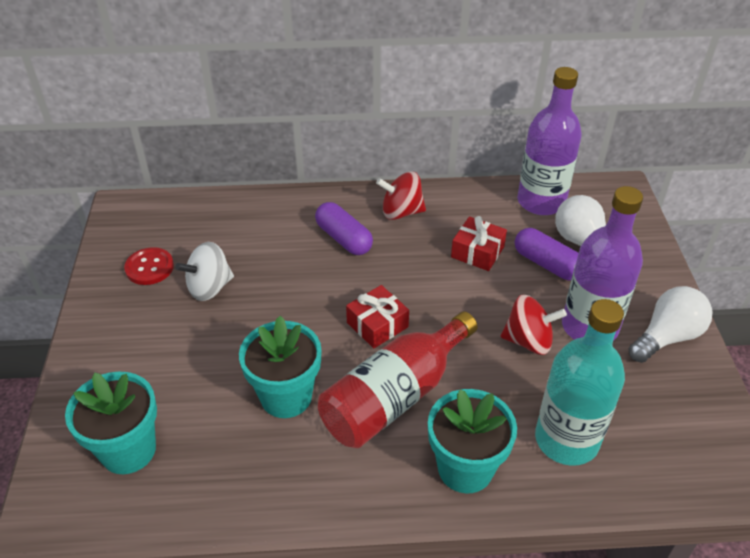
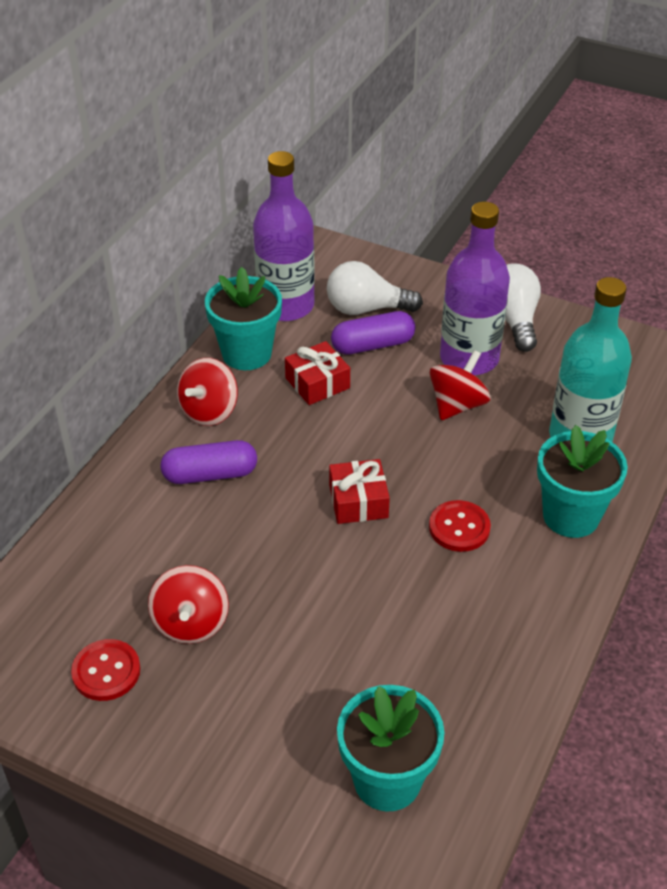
camera: 60 degrees left, 0 degrees up
white spinning top [175,242,234,301] -> red spinning top [148,565,229,644]
turquoise flower pot [239,316,322,418] -> turquoise flower pot moved to [205,267,282,370]
red bottle [318,311,478,448] -> red button [429,500,491,552]

